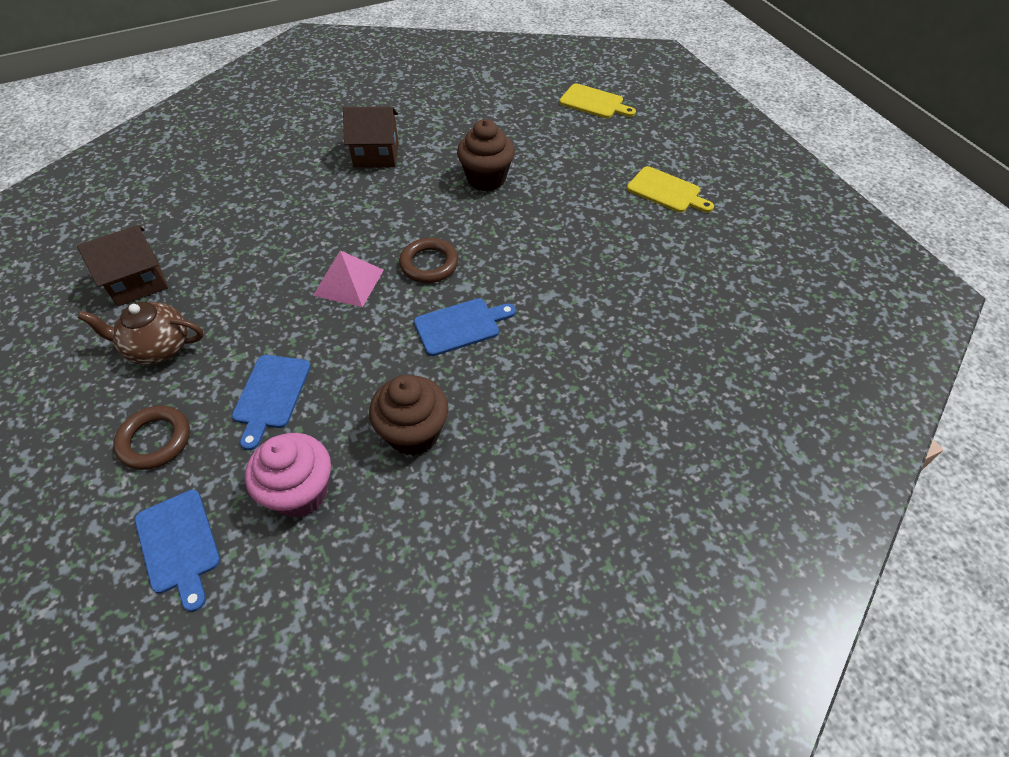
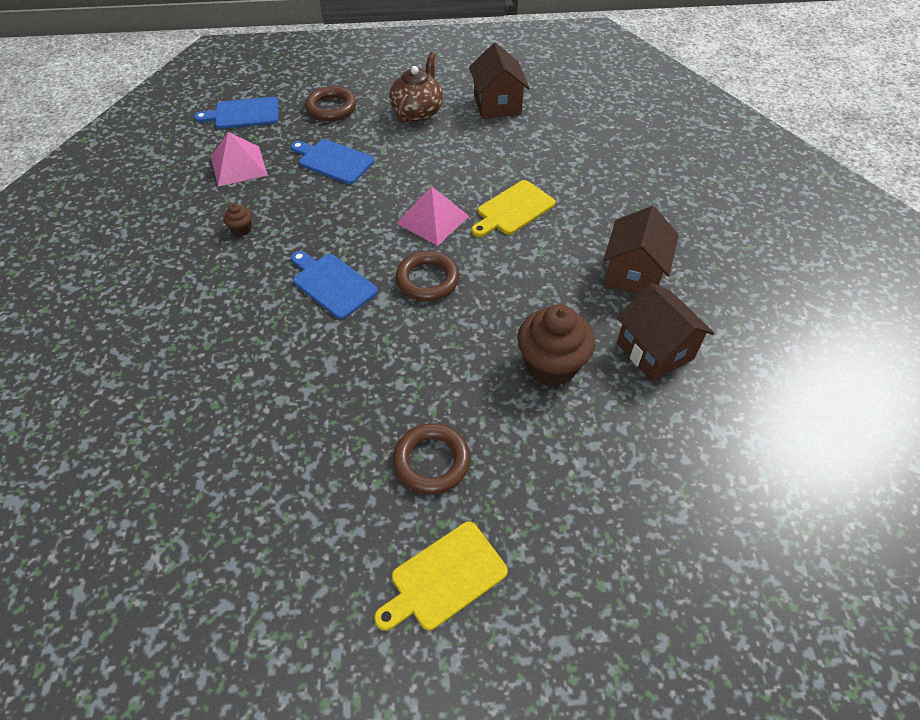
camera: 110 degrees right, 0 degrees up
pink cupcake [245,433,331,518] -> pink pyramid [211,132,268,187]
brown cupcake [369,375,449,456] -> brown cupcake [223,203,252,236], size x0.44
blue cutting board [414,299,516,356] -> blue cutting board turned 135 degrees clockwise [291,251,378,319]
yellow cutting board [559,83,636,118] -> yellow cutting board moved to [471,180,556,237]
none -> brown ring [393,423,470,494]
none -> brown house [617,283,714,382]

